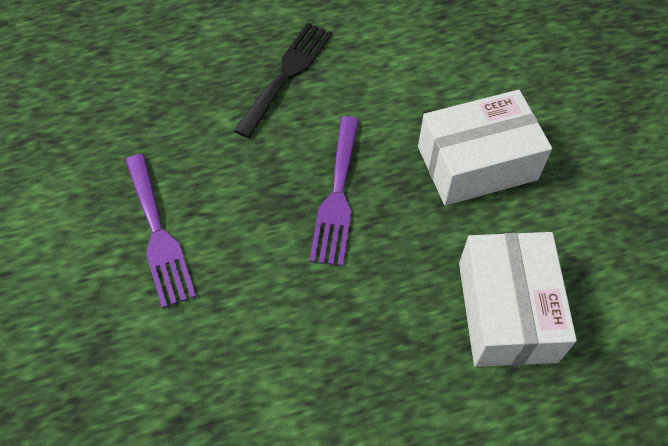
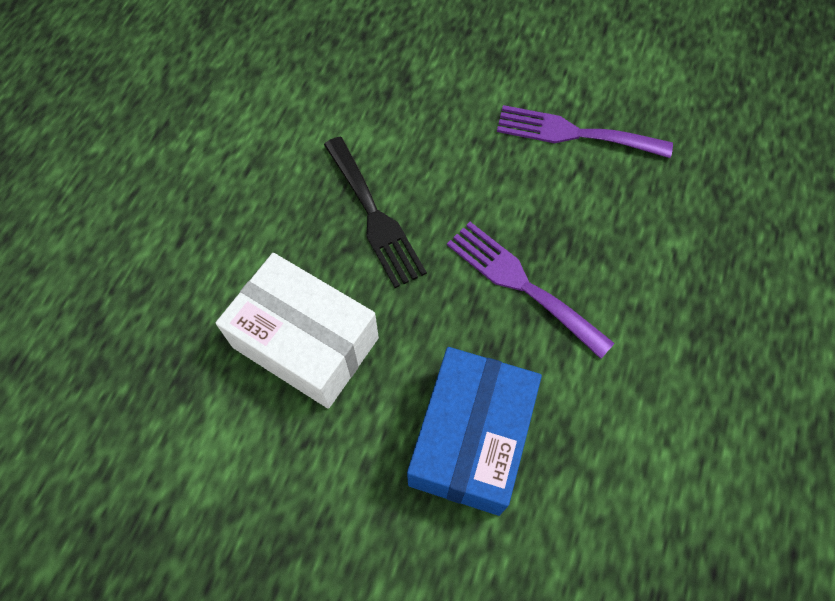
camera: 125 degrees right, 5 degrees up
black fork [234,23,332,138] -> black fork moved to [324,137,427,288]
white box [418,90,552,206] -> blue box [407,347,542,516]

